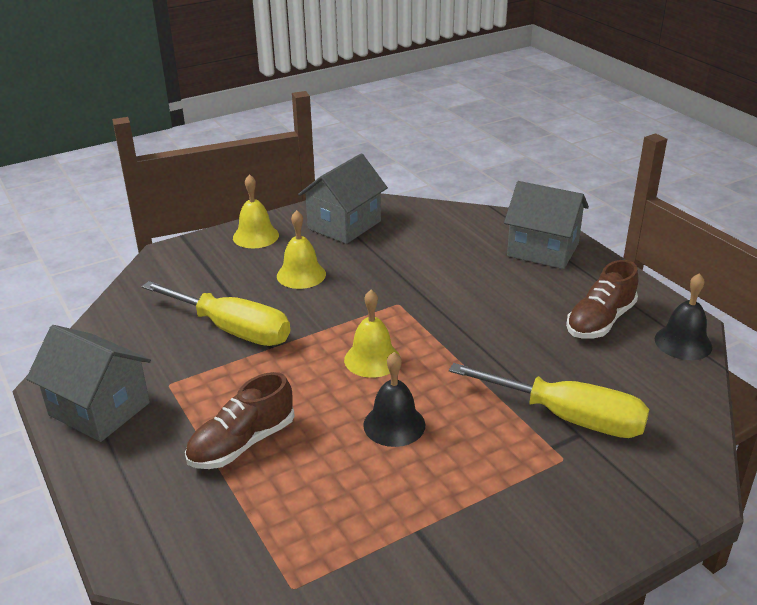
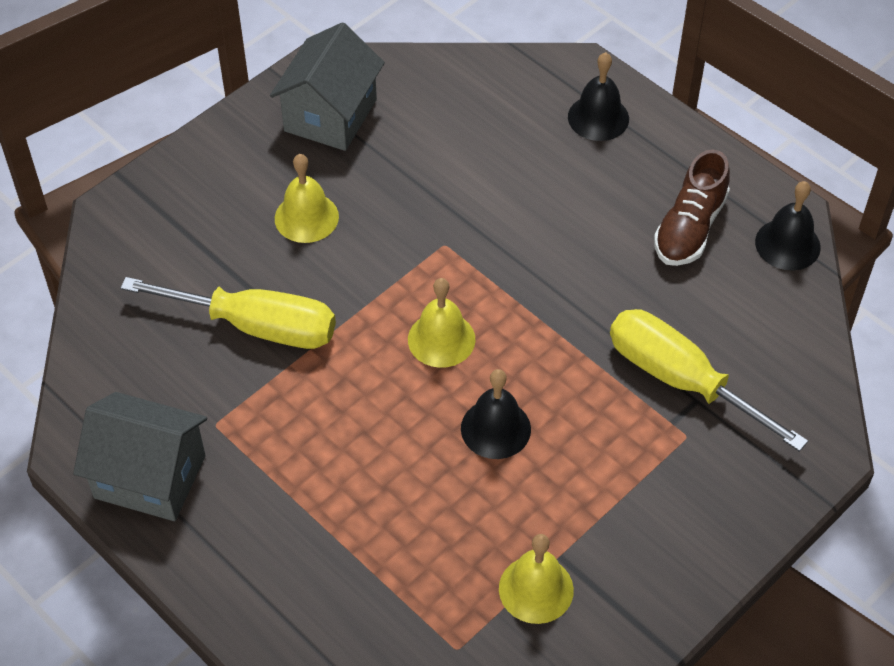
camera: 15 degrees left, 20 degrees up
brown shoe [185,372,295,469] -> none
yellow bell [233,174,279,248] -> yellow bell moved to [499,534,574,624]
yellow screwdriver [449,363,649,438] -> yellow screwdriver turned 150 degrees counterclockwise [610,309,808,452]
grey house [504,181,589,269] -> black bell [568,52,629,141]

